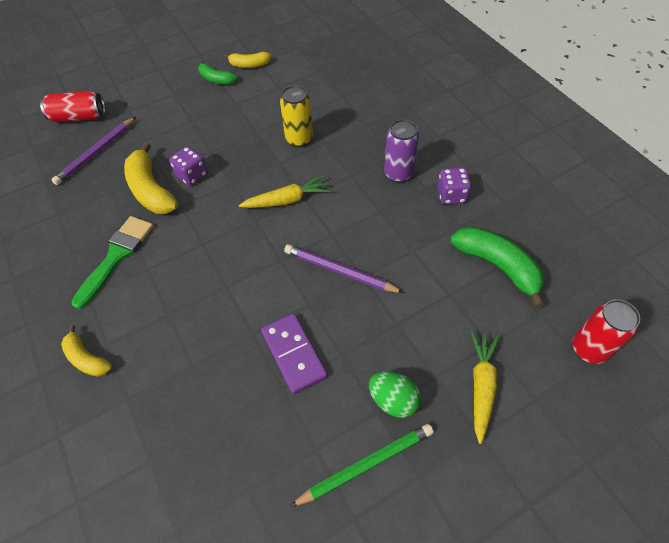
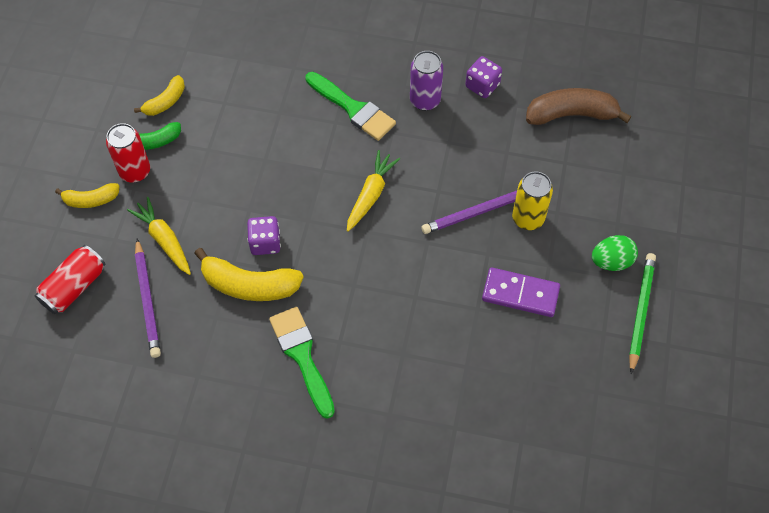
camera: 50 degrees left, 5 degrees up
yellow banana [61,325,112,377] -> yellow banana moved to [55,183,120,208]
yellow can [280,85,313,147] -> yellow can moved to [512,172,553,230]
green banana [450,226,545,308] -> brown banana [526,88,631,125]
yellow carrot [471,331,499,444] -> yellow carrot moved to [127,197,191,275]
red can [572,299,640,364] -> red can moved to [106,123,150,183]
none -> green brush [305,72,396,141]

